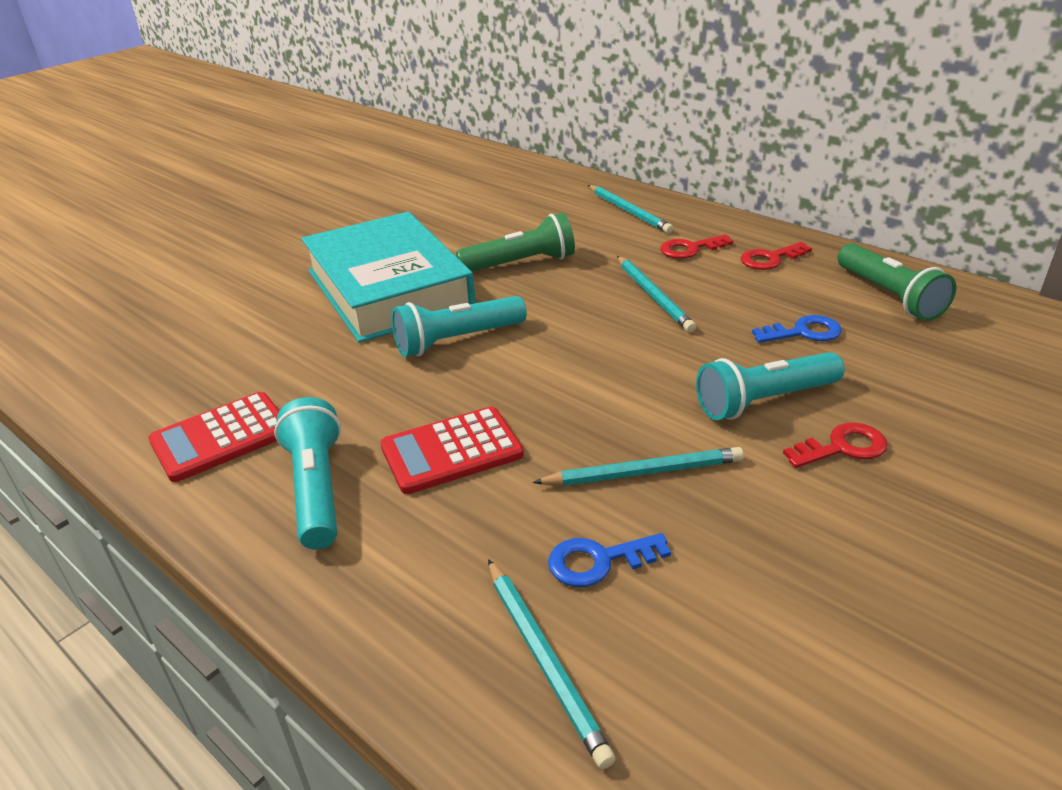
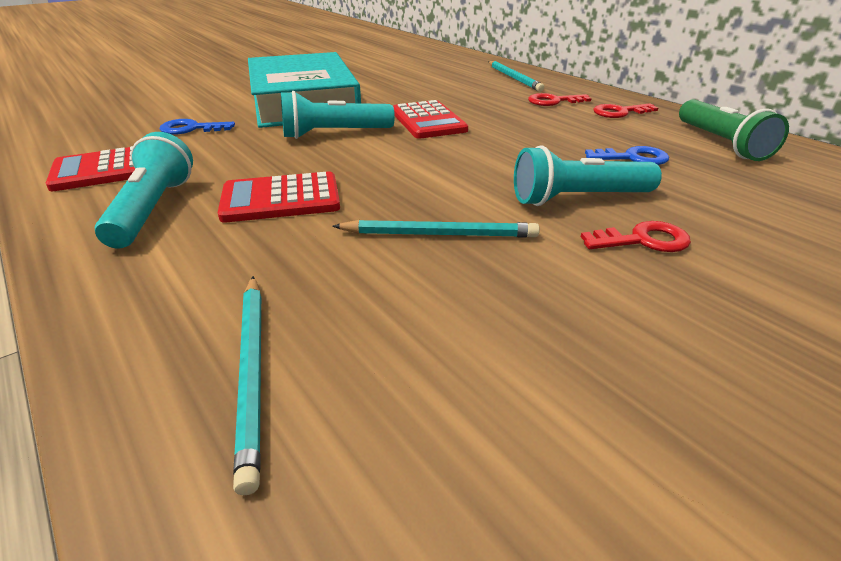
camera: 10 degrees right, 0 degrees up
green flashlight [456,213,575,272] -> none
blue key [548,533,671,587] -> blue key moved to [160,119,235,135]
turquoise pencil [617,256,696,333] -> none
none -> red calculator [393,100,468,139]

